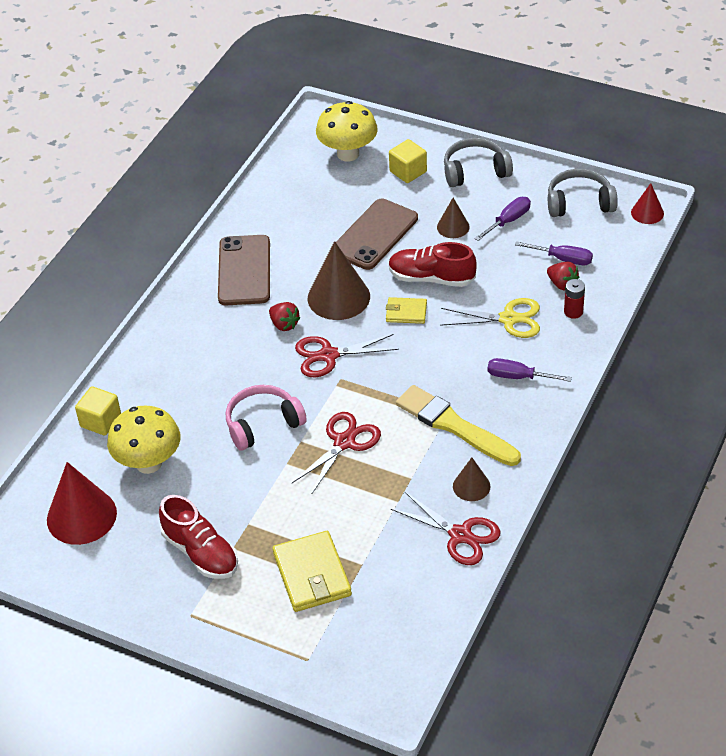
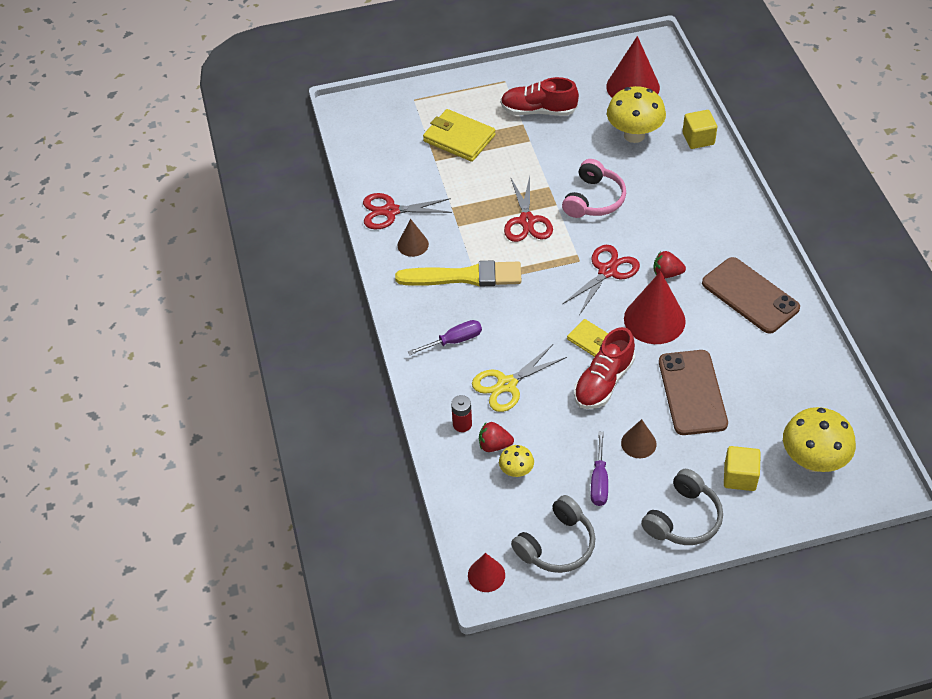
camera: 140 degrees right, 5 degrees up
brown cone [308,241,370,320] -> red cone [624,271,686,344]
yellow wallet [386,297,427,324] -> yellow wallet turned 75 degrees clockwise [567,319,608,357]
red shoe [388,242,477,287] -> red shoe turned 150 degrees clockwise [574,327,635,409]
purple screwdriver [515,241,593,265] -> yellow mushroom [499,445,534,477]

